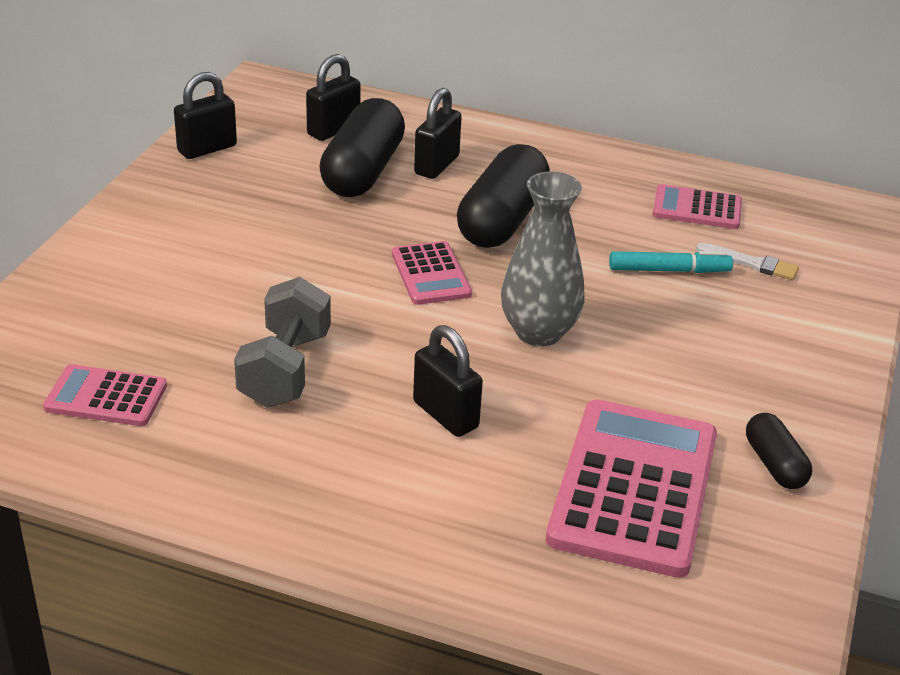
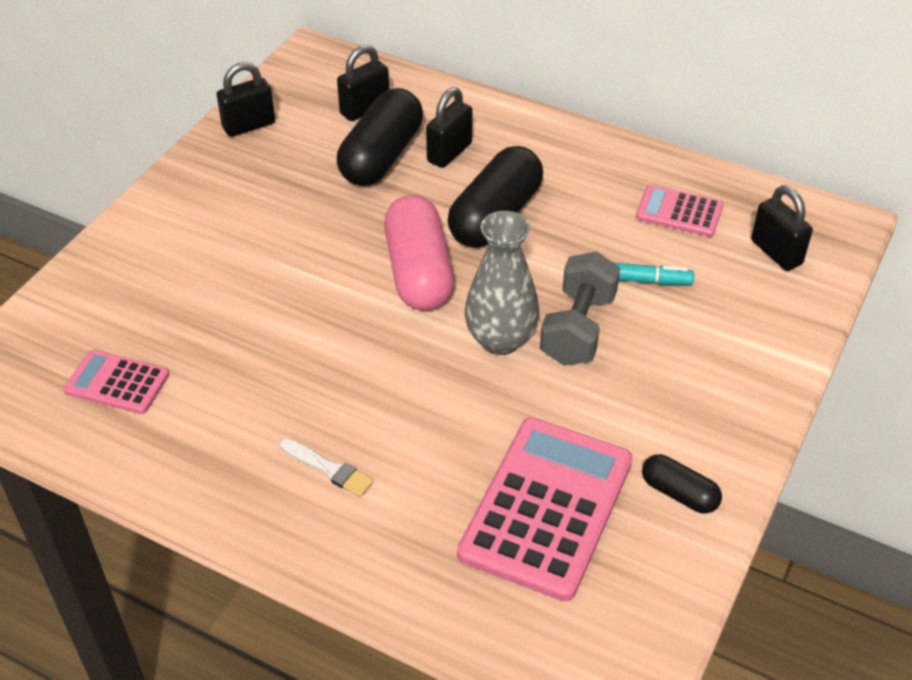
camera: 10 degrees right, 10 degrees up
grey dumbbell [234,277,331,408] -> grey dumbbell moved to [540,251,620,366]
pink calculator [392,241,472,305] -> pink capsule [384,195,454,311]
black padlock [413,325,483,437] -> black padlock moved to [751,185,813,271]
white brush [696,243,799,280] -> white brush moved to [280,438,374,497]
black capsule [746,413,812,489] -> black capsule turned 45 degrees counterclockwise [642,454,722,514]

